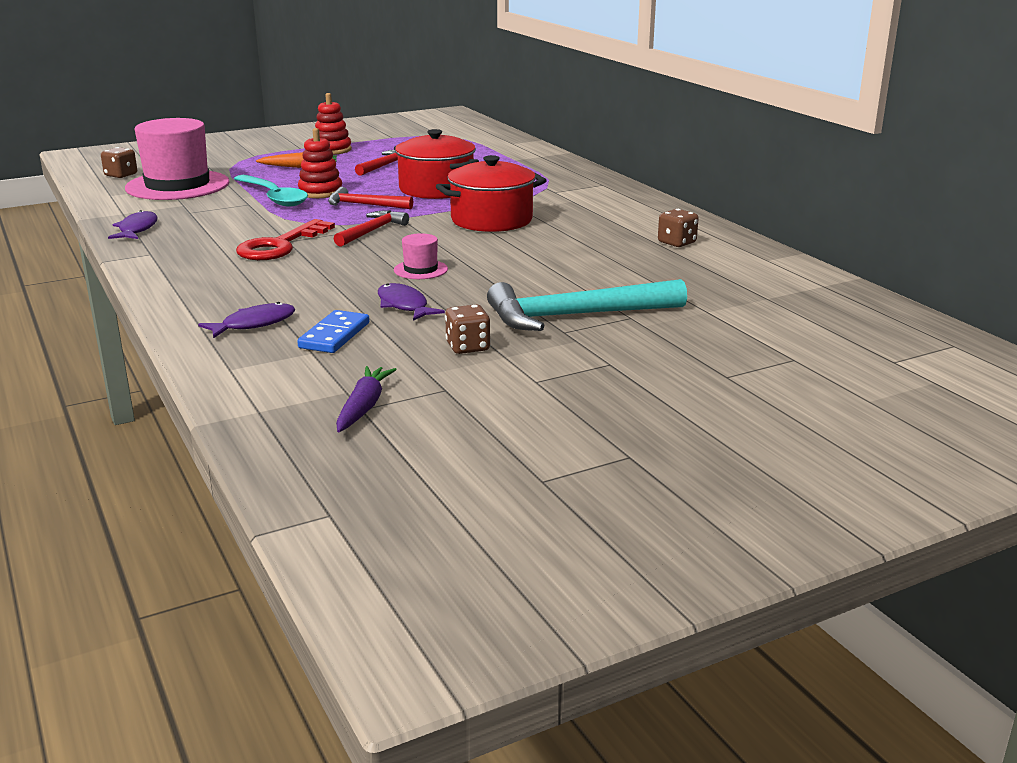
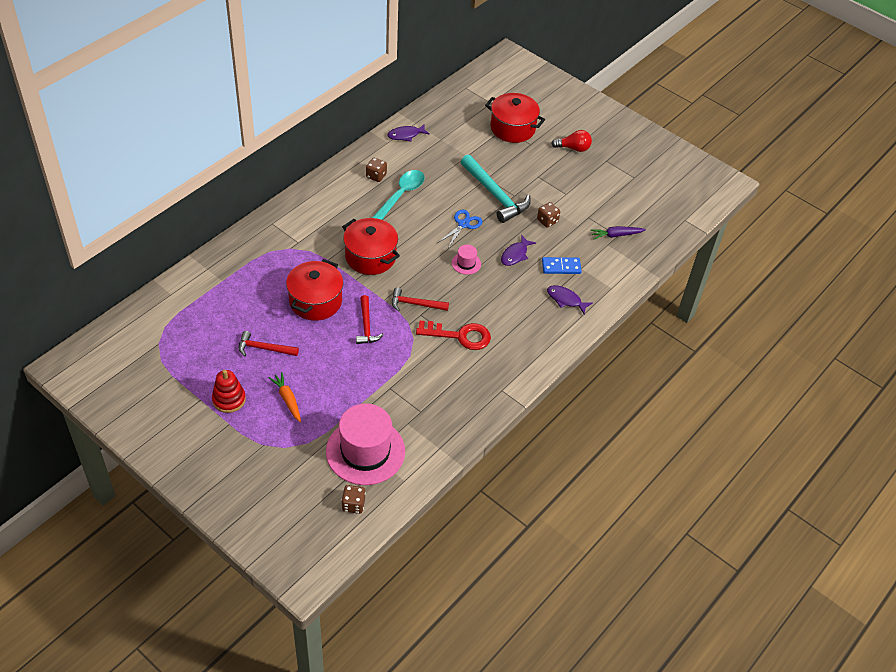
camera: 115 degrees left, 25 degrees up
purple fish [108,210,158,239] -> purple fish moved to [387,124,430,142]
turquoise spoon [234,175,308,207] -> turquoise spoon moved to [372,170,425,220]
red stacking toy [298,128,342,198] -> none
none -> blue scissors [439,209,482,248]
none -> red pot [485,93,545,143]
none -> red light bulb [551,130,592,152]

